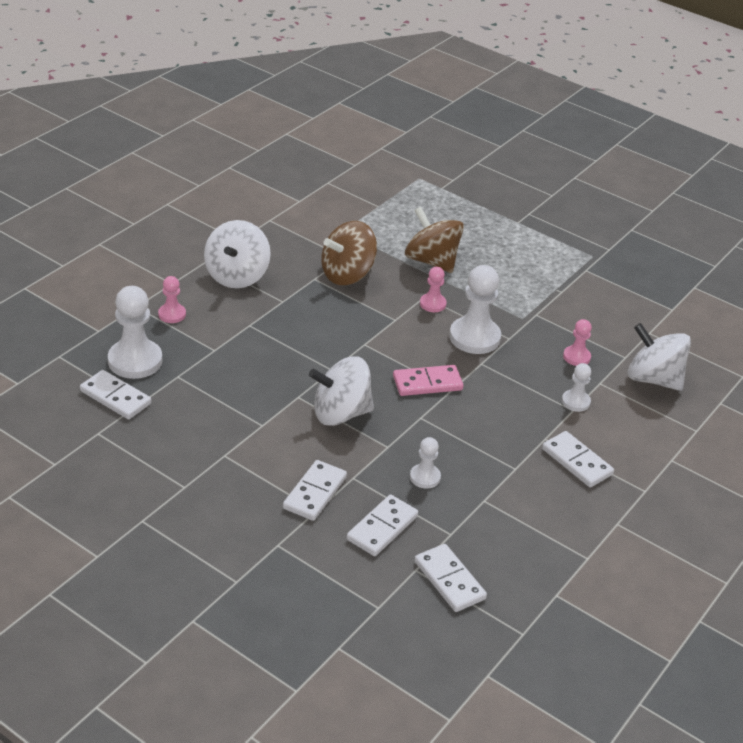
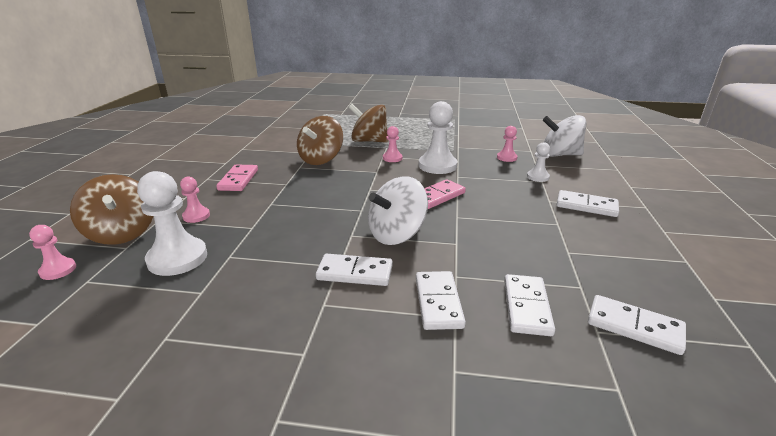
camera: 25 degrees left, 10 degrees down
white domino [80,370,151,419] -> white domino moved to [316,254,393,286]
white spinning top [204,220,271,288] -> pink domino [216,165,258,191]
white pawn [410,437,441,489] -> none
none -> pink pawn [29,225,76,280]
none -> brown spinning top [70,174,153,245]

